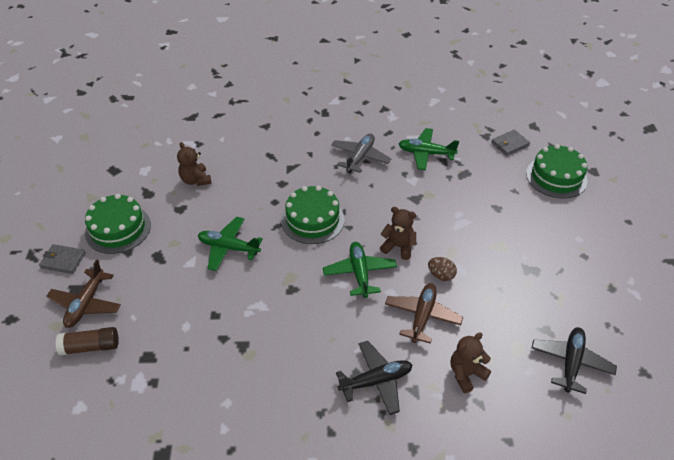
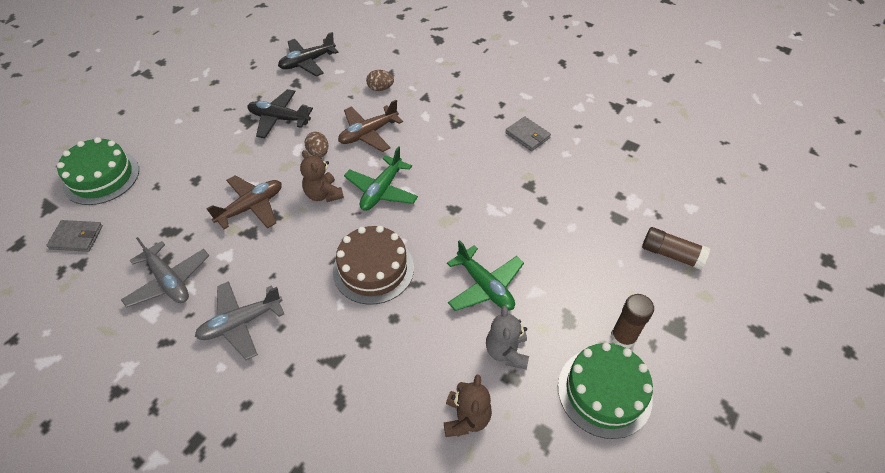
camera: 145 degrees left, 5 degrees up
grey wallet [39,244,86,274] -> grey wallet moved to [505,116,551,151]
brown plane [46,259,121,328] -> brown plane moved to [206,176,282,229]
green cake [281,186,345,244] -> brown cake [333,226,414,304]
black plane [336,341,412,415] -> black plane moved to [247,89,313,138]
green plane [399,128,459,170] -> grey plane [121,237,209,308]
brown teddy bear [451,332,491,393] -> brown egg [366,70,394,91]
none -> grey teddy bear [486,306,529,370]
none -> brown glue stick [611,294,654,348]

